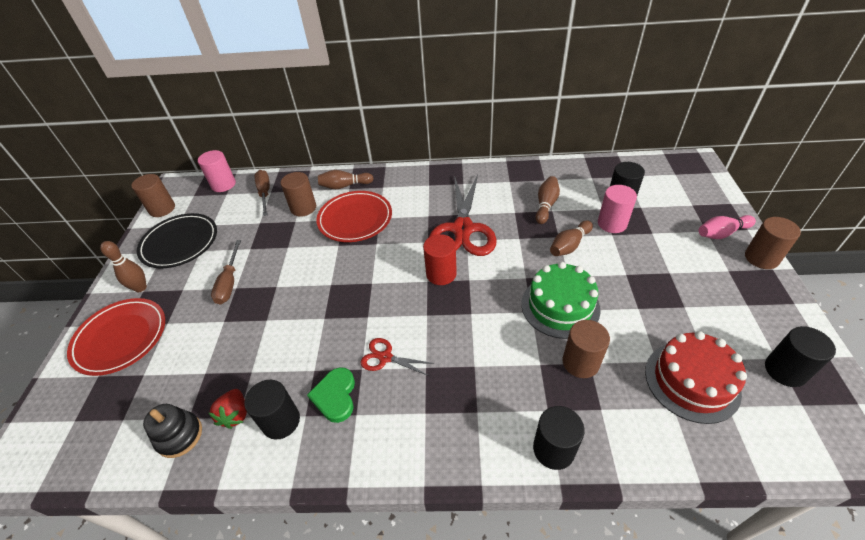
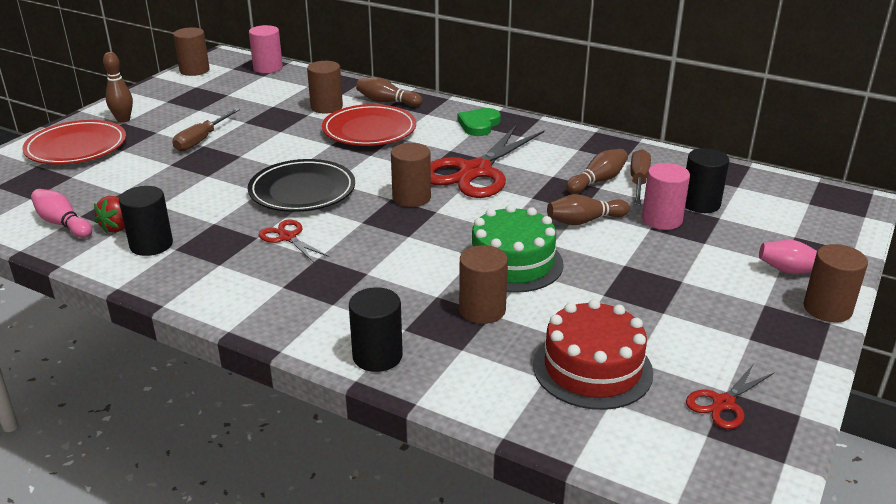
camera: 25 degrees right, 15 degrees down
black plate [137,213,217,269] -> black plate moved to [248,159,355,212]
black stacking toy [143,404,202,458] -> pink bowling pin [31,189,92,238]
brown screwdriver [254,170,270,216] -> brown screwdriver moved to [630,149,651,205]
green heart [307,367,355,423] -> green heart moved to [458,108,501,136]
red cylinder [423,234,457,285] -> brown cylinder [391,143,431,207]
black cylinder [765,326,836,387] -> red scissors [686,364,774,429]

